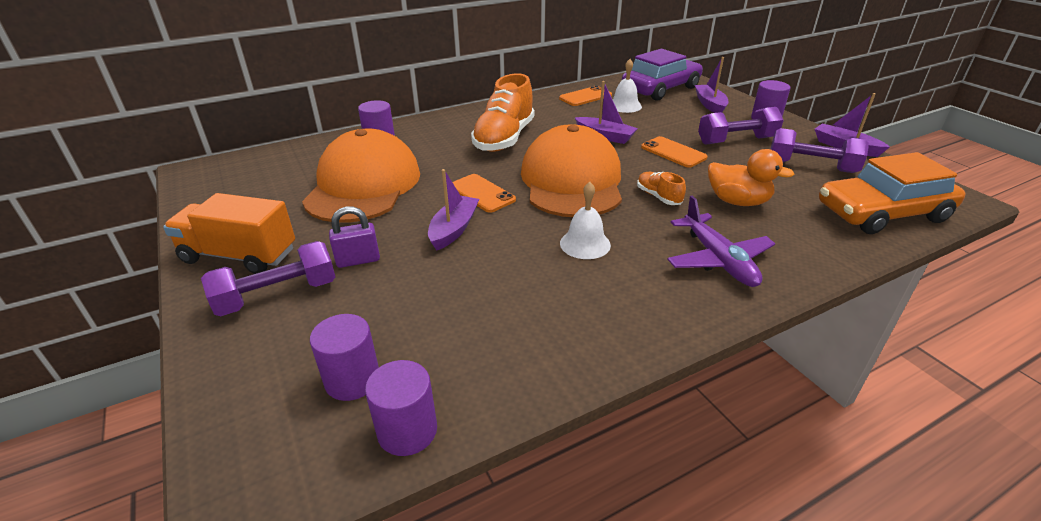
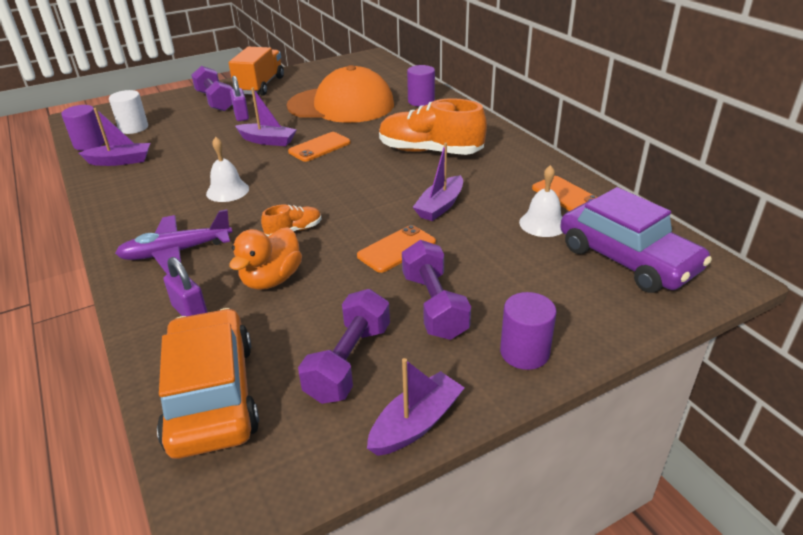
camera: 90 degrees right, 0 degrees up
purple cylinder [310,314,379,401] -> white cylinder [109,90,148,134]
orange cap [521,124,622,217] -> none
purple boat [695,57,728,113] -> purple boat moved to [79,108,150,166]
none -> purple padlock [163,257,208,316]

